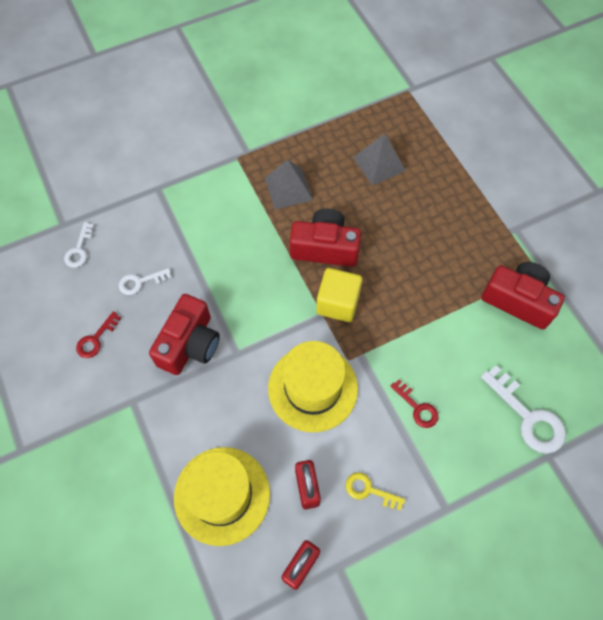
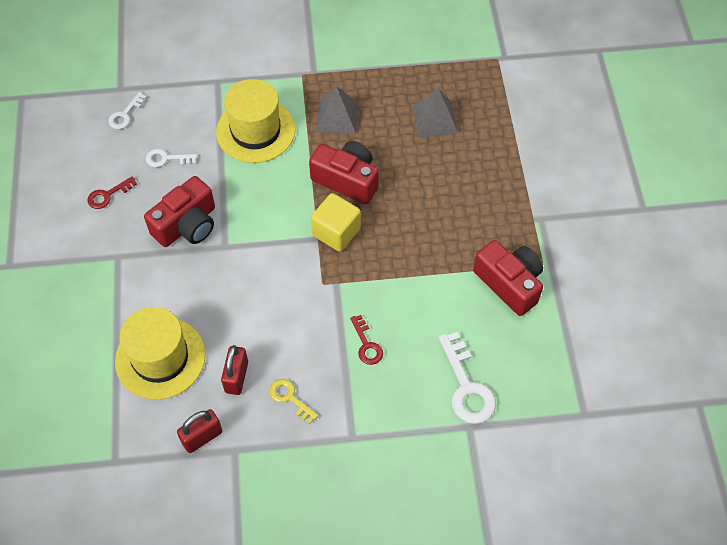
camera: 20 degrees right, 5 degrees down
yellow hat [268,341,358,432] -> yellow hat moved to [216,79,295,163]

